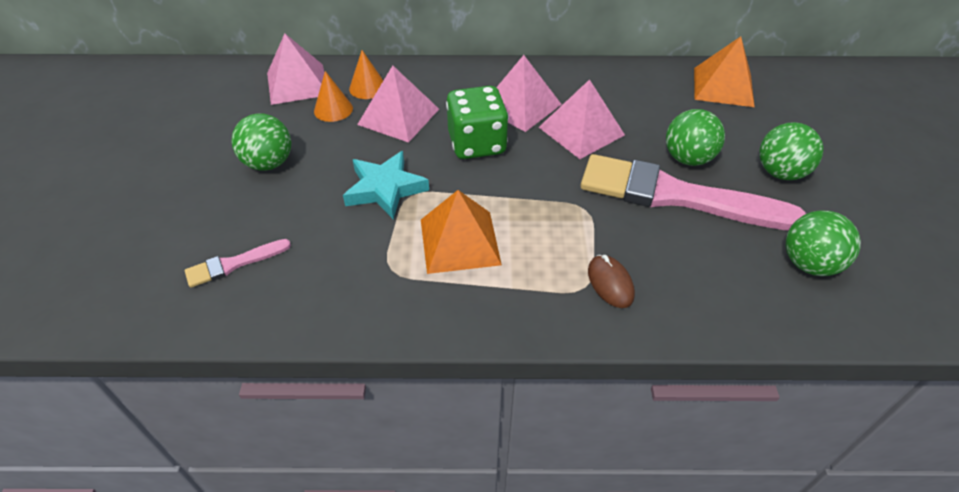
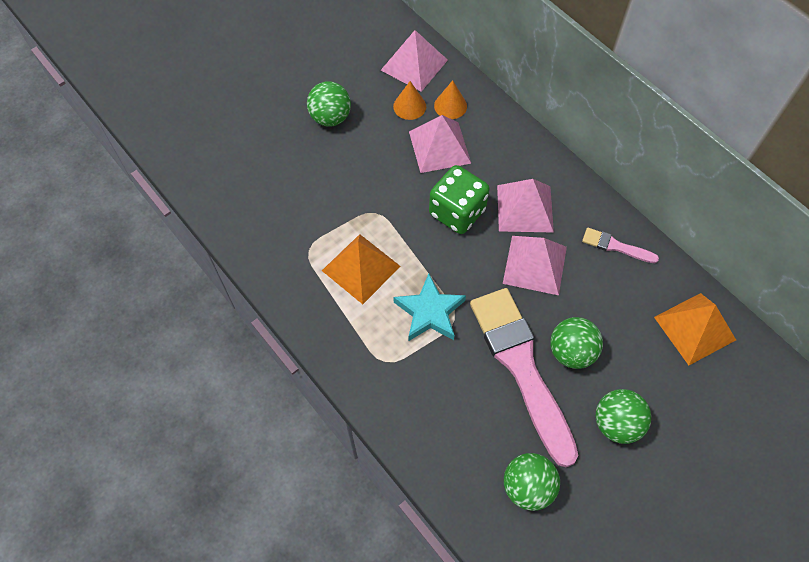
camera: 50 degrees right, 15 degrees up
pink brush [185,239,291,288] -> pink brush moved to [582,228,659,263]
turquoise star [343,151,429,219] -> turquoise star moved to [394,273,466,341]
brown mouse [588,255,635,308] -> none

